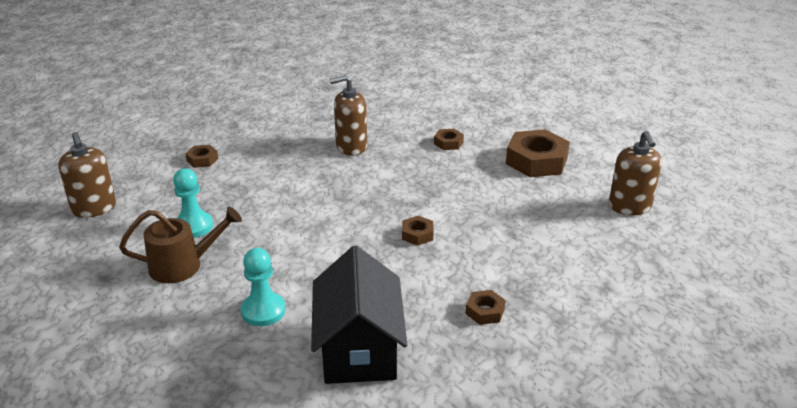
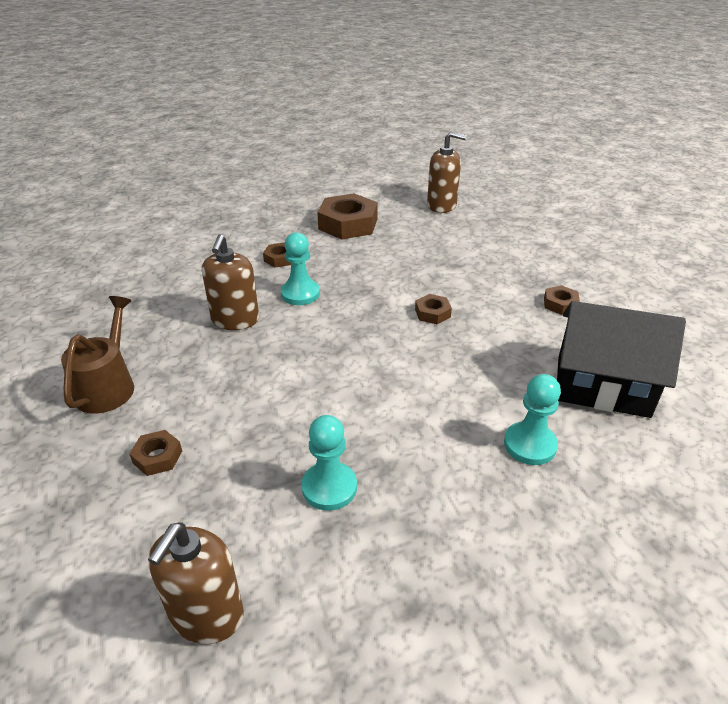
camera: 70 degrees left, 5 degrees up
brown soap dispenser [58,132,116,218] -> brown soap dispenser turned 120 degrees clockwise [148,522,244,644]
brown watering can [119,207,242,283] -> brown watering can moved to [61,296,134,414]
none -> turquoise pawn [281,233,320,305]

